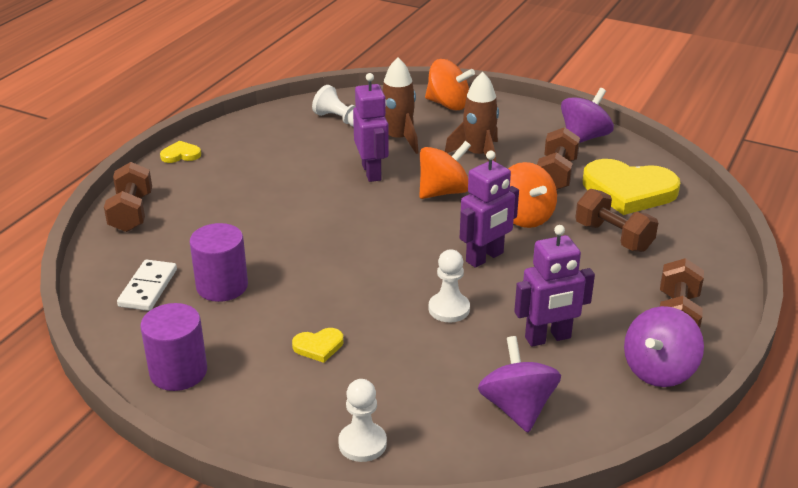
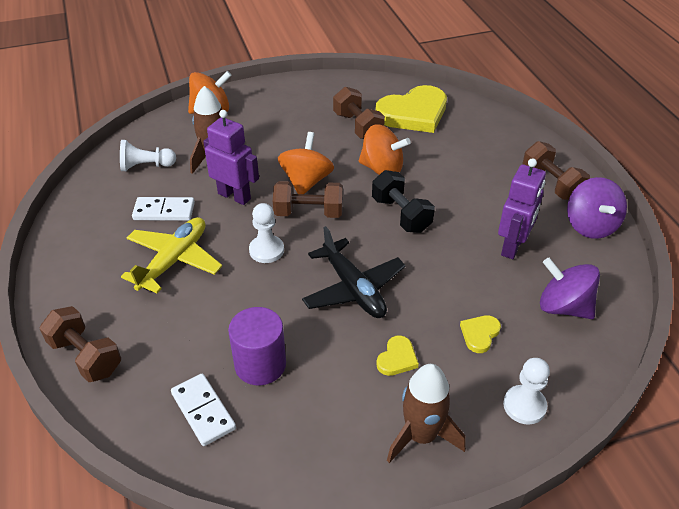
camera: 45 degrees left, 10 degrees up
purple cylinder [140,303,207,391] -> none
yellow heart [160,141,201,163] -> yellow heart moved to [460,315,501,353]
white pawn [429,249,470,323] -> white pawn moved to [249,203,284,263]
brown rocket [445,72,499,162] -> brown rocket moved to [387,364,466,463]
purple robot [460,150,519,268] -> black dumbbell [372,170,435,233]
purple spinning top [561,88,614,143] -> none
brown dumbbell [575,189,658,252] -> brown dumbbell moved to [273,181,343,218]
none -> yellow plane [121,217,222,293]
none -> white domino [132,197,195,221]
none -> black plane [302,226,406,318]

